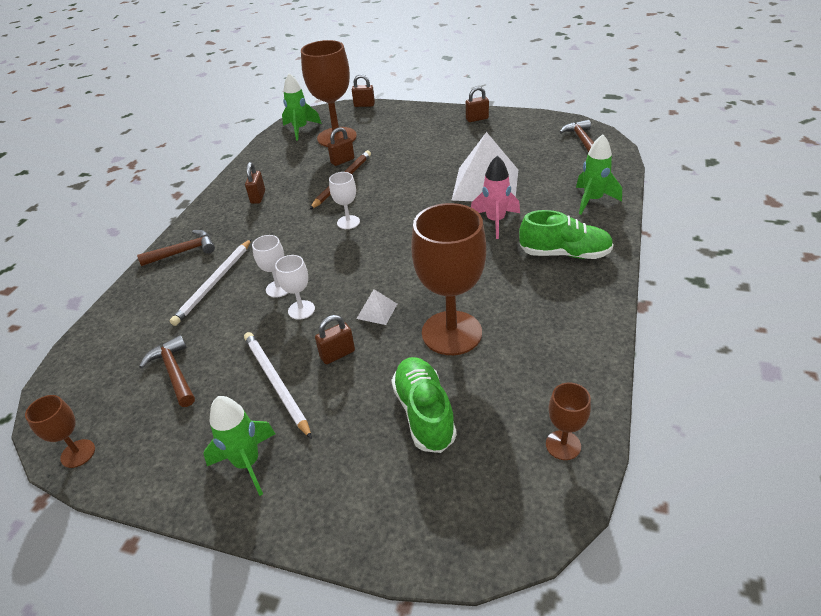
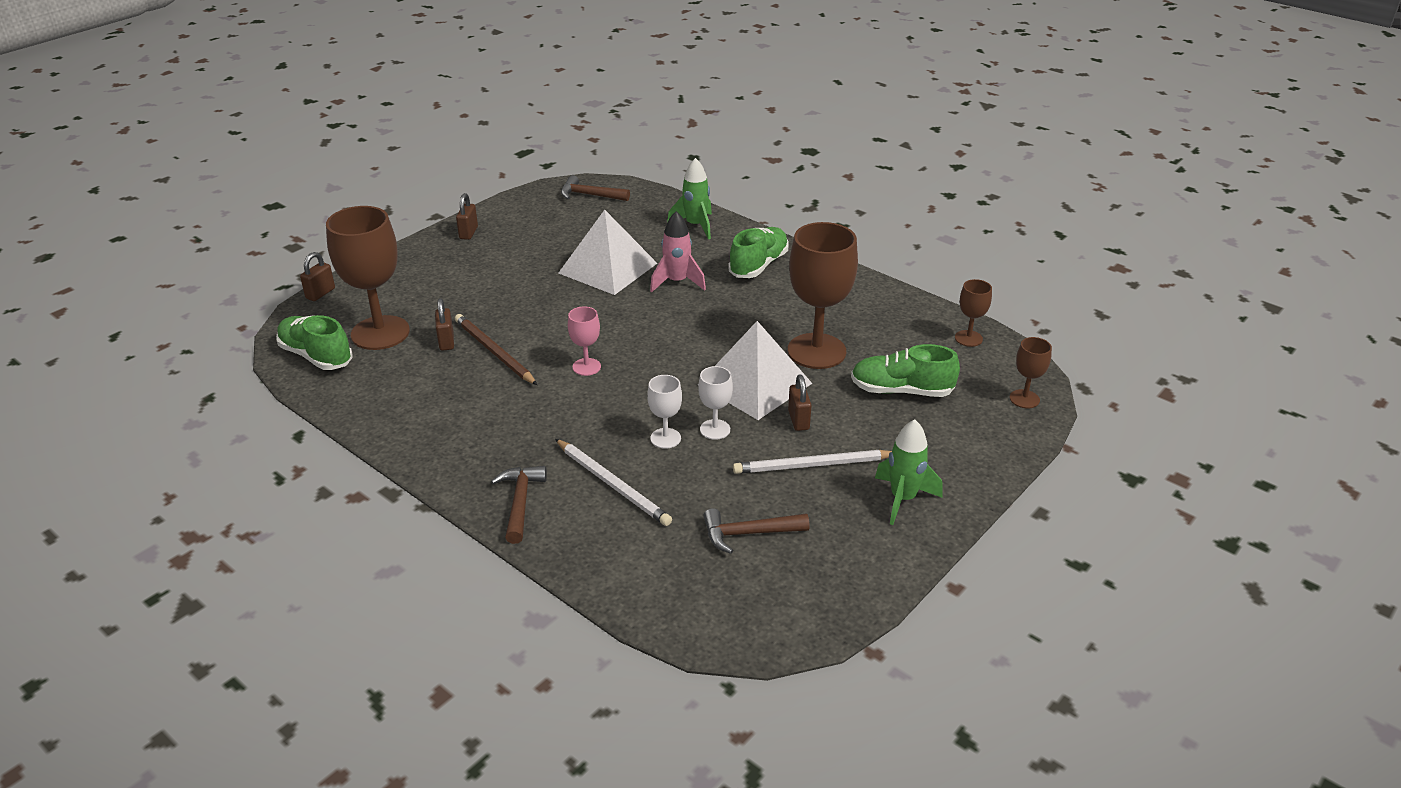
camera: 70 degrees left, 5 degrees down
brown goblet [25,395,95,468] -> brown goblet moved to [1010,337,1052,408]
brown padlock [245,162,265,204] -> none
green rocket [282,73,322,140] -> green shoe [276,315,353,370]
white goblet [329,172,360,229] -> pink goblet [568,306,601,376]
white pyramid [356,289,397,325] -> white pyramid [697,321,813,420], size x2.41

